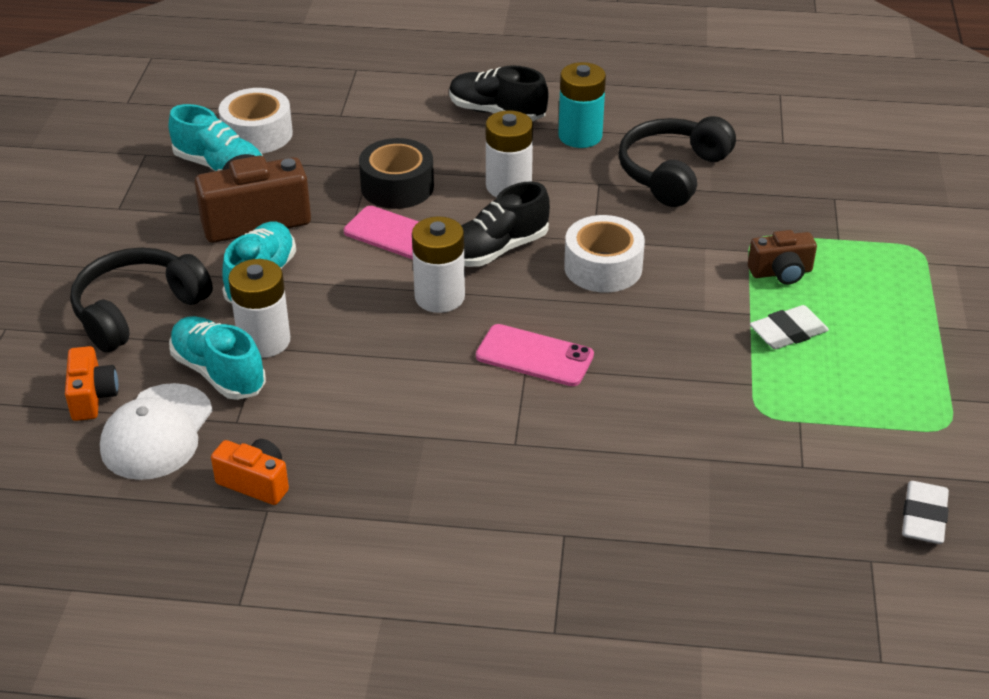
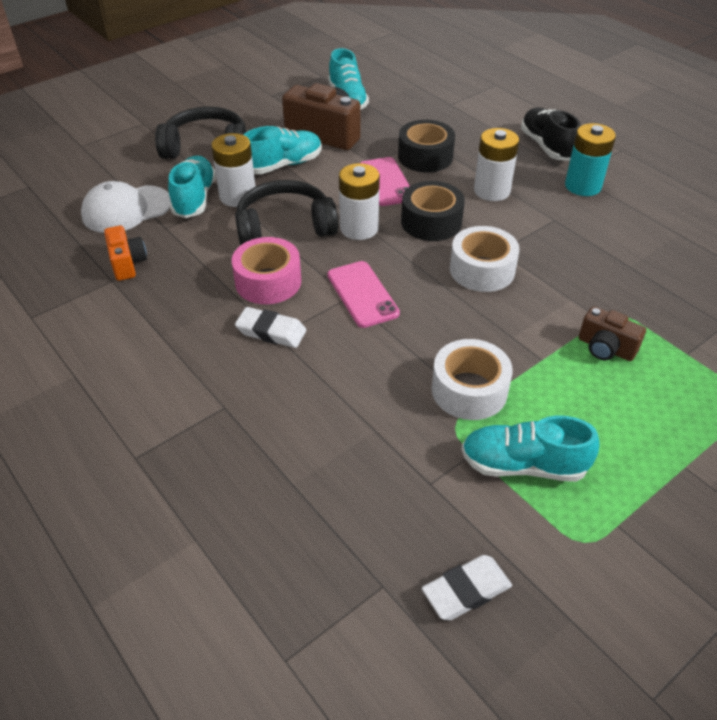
camera: 45 degrees right, 5 degrees up
orange camera [65,346,118,421] -> none
white tape [219,88,293,153] -> white tape moved to [432,339,513,420]
black shoe [461,181,550,267] -> black tape [401,181,465,241]
black headphones [619,116,736,207] -> black headphones moved to [235,180,338,245]
white eraser [750,305,829,349] -> white eraser moved to [235,307,306,348]
none -> pink tape [232,237,301,304]
none -> turquoise shoe [461,416,600,482]

